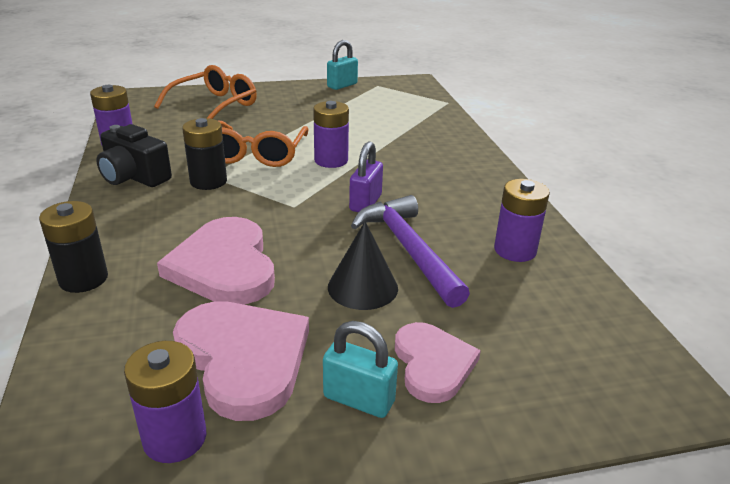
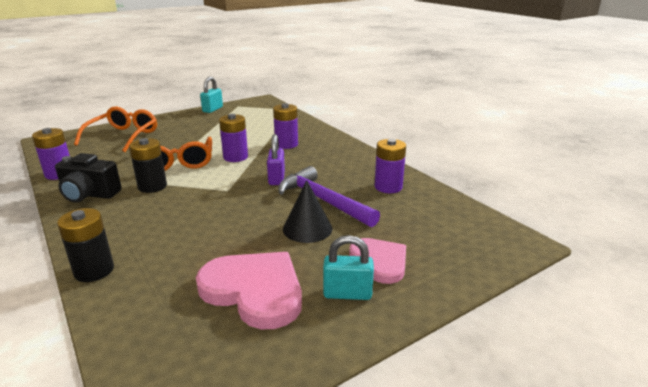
camera: 20 degrees left, 5 degrees down
purple battery [124,341,206,463] -> purple battery moved to [273,103,298,149]
pink heart [157,217,275,305] -> none

